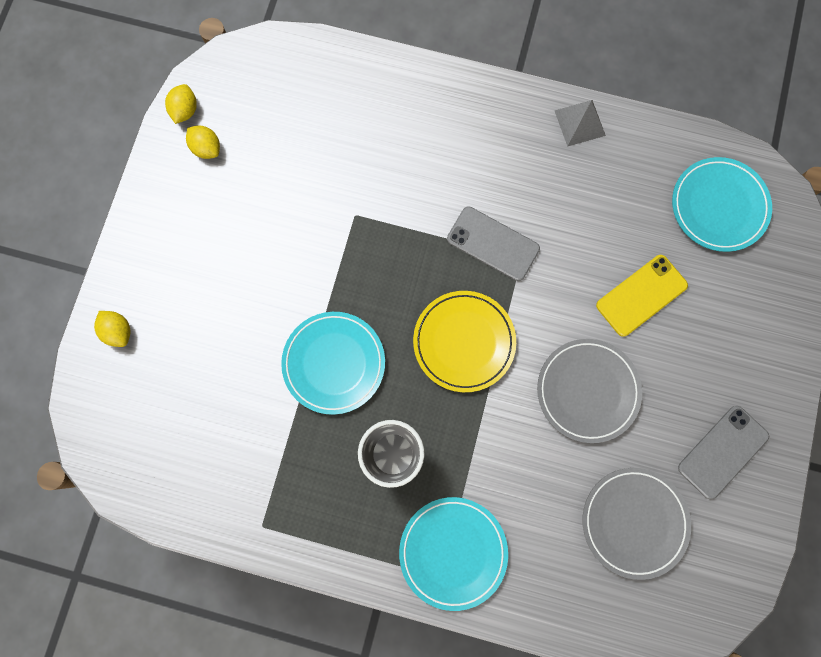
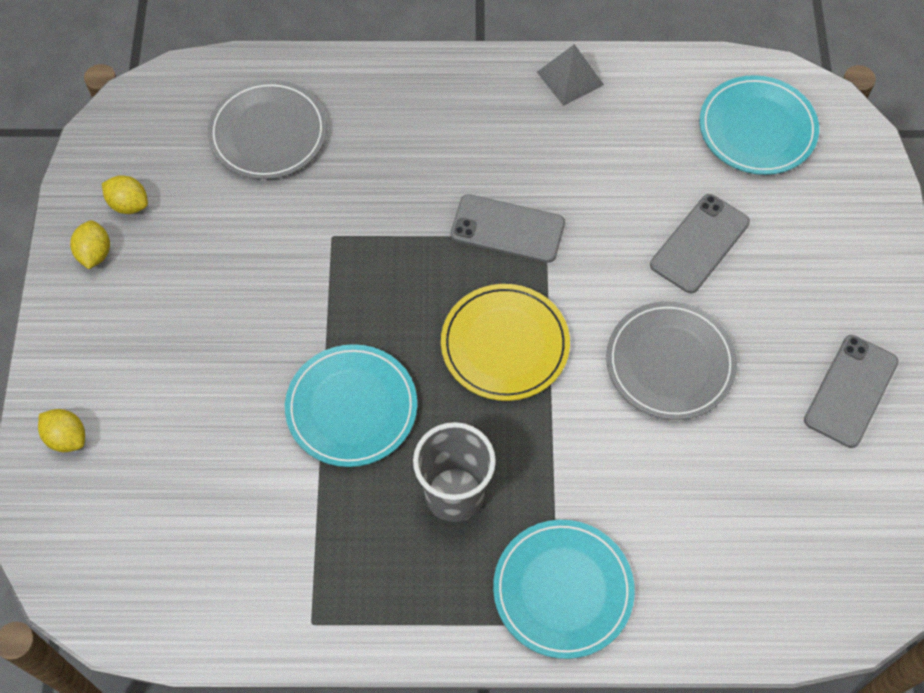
camera: 15 degrees left, 15 degrees down
yellow lemon [165,84,197,124] -> yellow lemon moved to [70,220,110,269]
grey plate [583,468,691,580] -> grey plate moved to [207,80,327,179]
yellow phone [596,255,688,337] -> grey phone [650,194,750,293]

